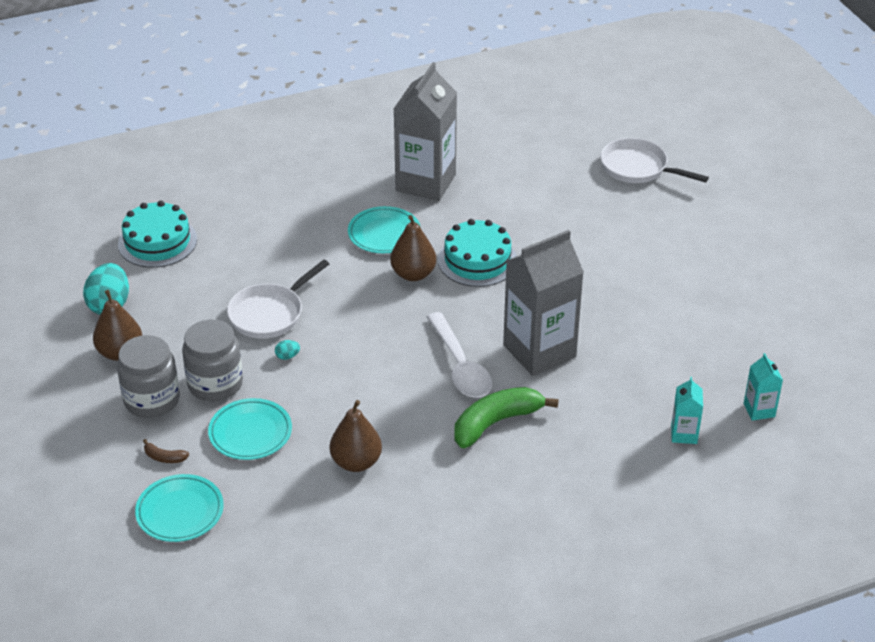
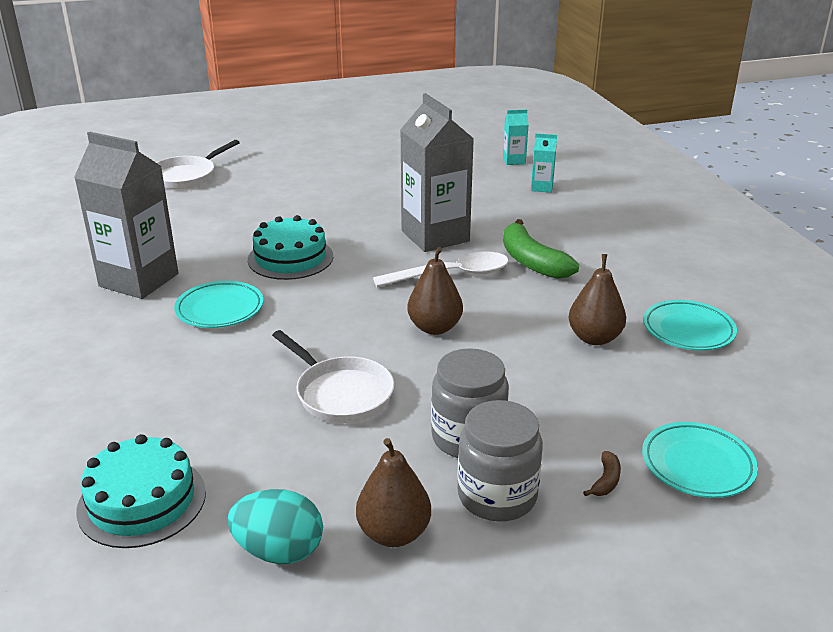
camera: 85 degrees left, 10 degrees down
turquoise plate [208,398,292,460] -> turquoise plate moved to [643,300,737,350]
turquoise egg [275,340,300,360] -> none
brown pear [390,215,436,281] -> brown pear moved to [407,247,463,335]

